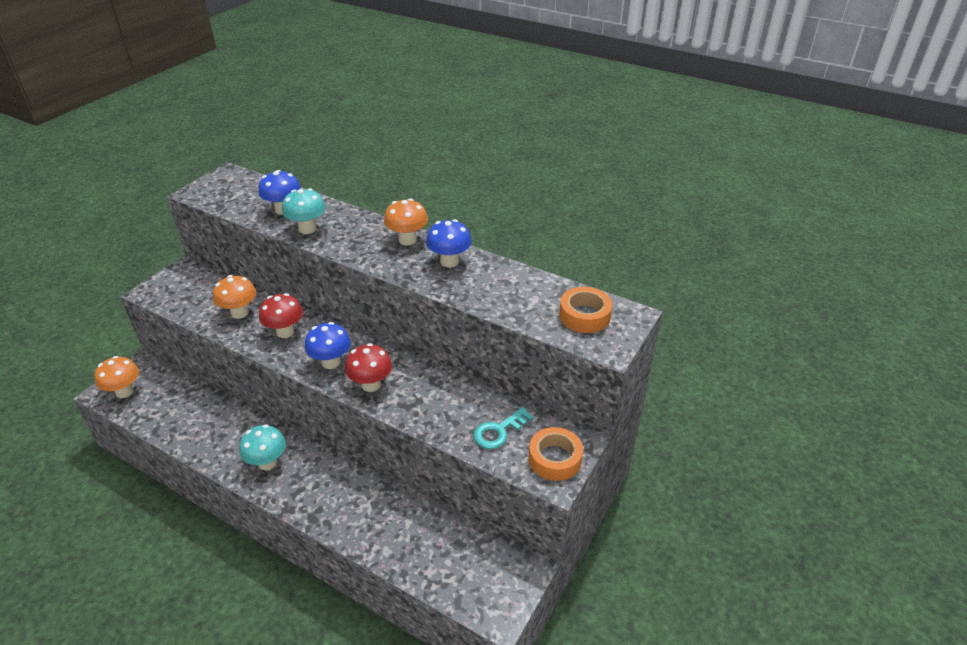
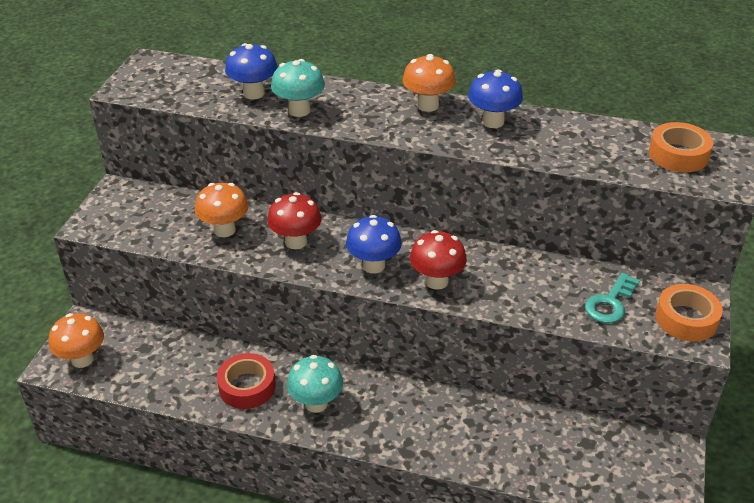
camera: 15 degrees left, 0 degrees up
none -> red tape [217,353,276,409]

